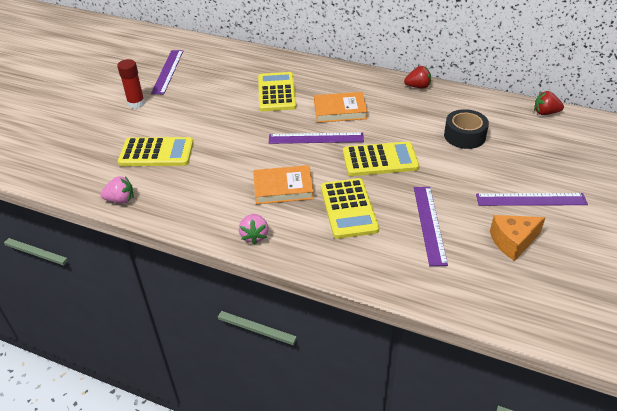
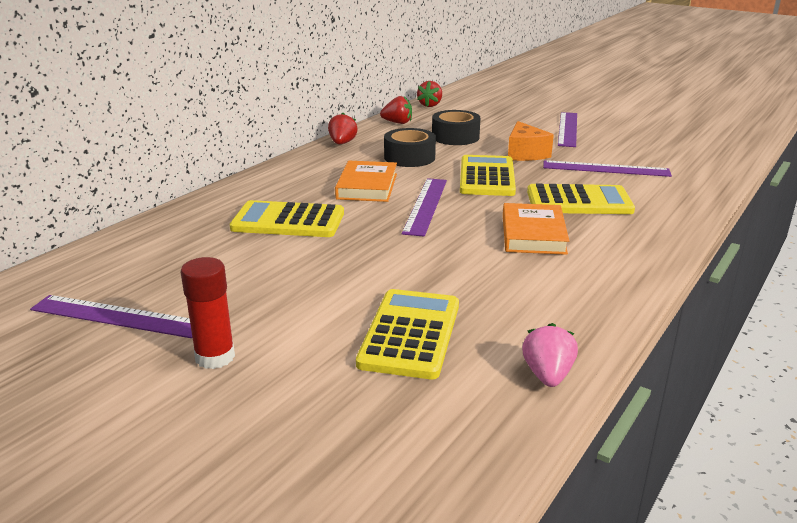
camera: 80 degrees left, 15 degrees down
pink strawberry [239,214,269,244] -> none
orange cheese [490,215,546,261] -> orange cheese moved to [508,121,554,161]
none -> red strawberry [380,96,412,124]
none -> black tape [384,128,436,167]

